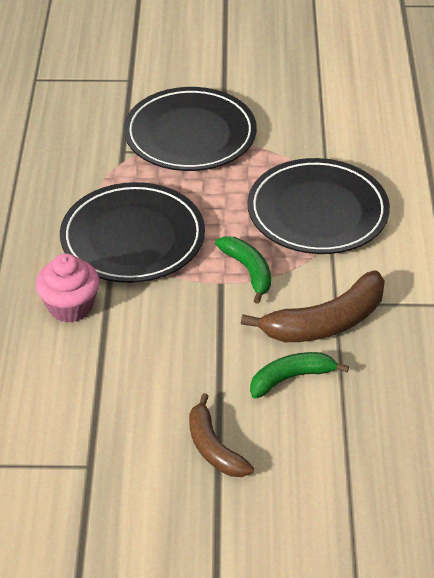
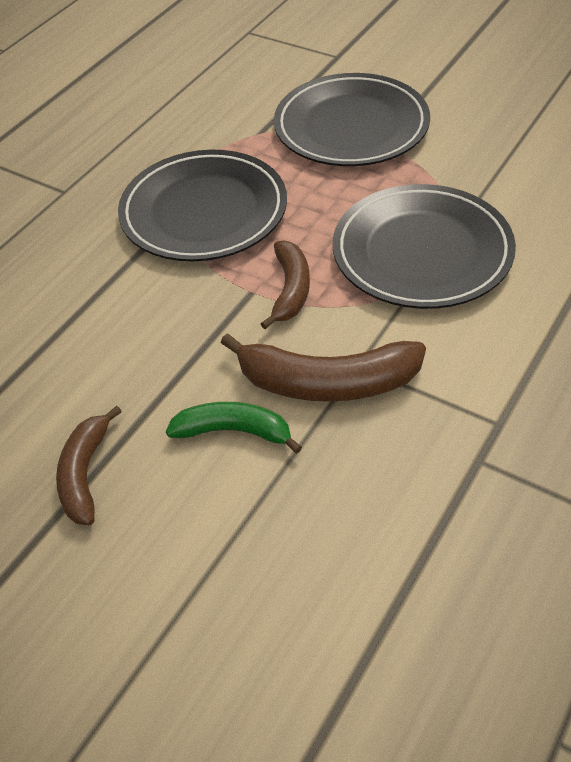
camera: 35 degrees right, 5 degrees up
pink cupcake [36,253,100,323] -> none
green banana [215,236,271,304] -> brown banana [261,241,310,329]

